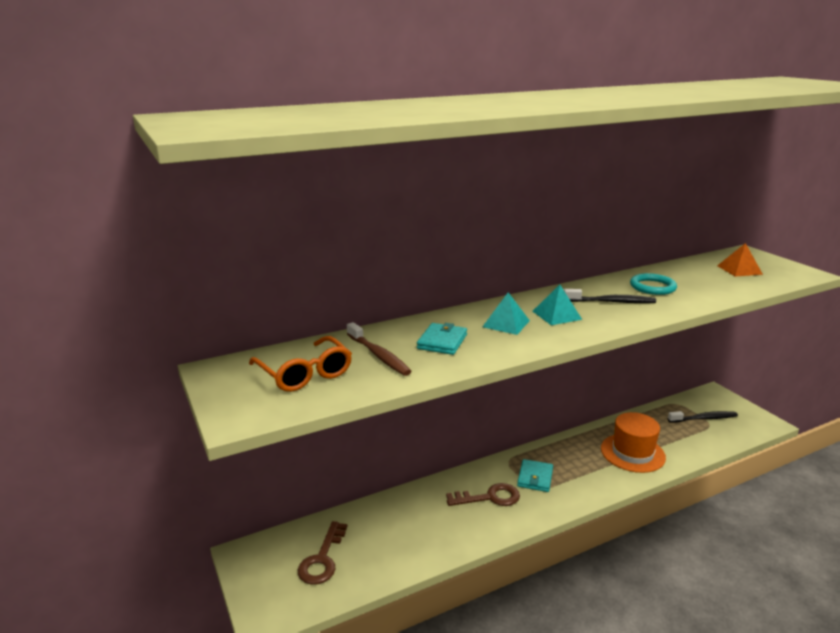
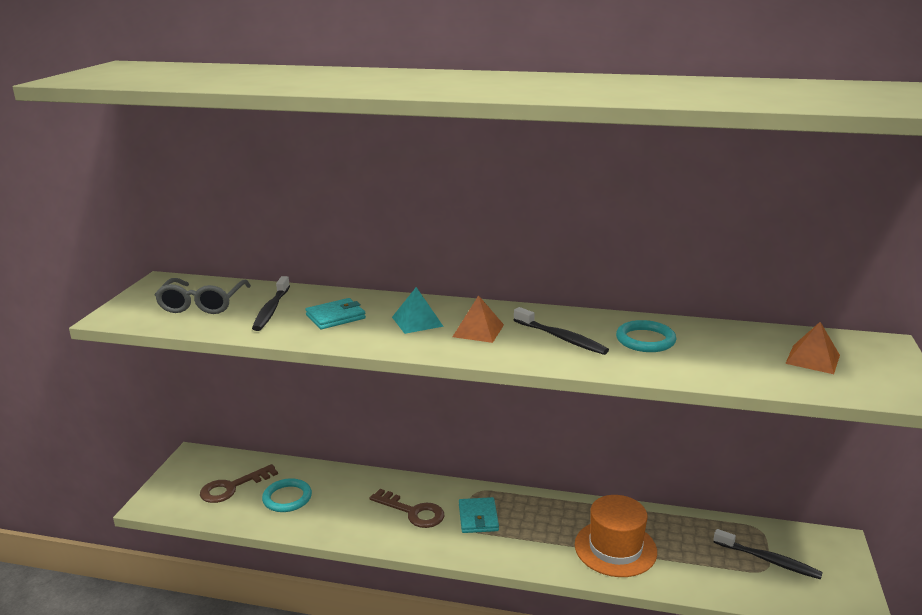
camera: 40 degrees right, 0 degrees up
orange glasses [249,336,352,392] -> grey glasses [155,278,251,314]
brown toothbrush [347,322,412,376] -> black toothbrush [252,276,290,331]
turquoise wallet [517,459,553,492] -> turquoise wallet turned 60 degrees counterclockwise [459,497,499,533]
turquoise pyramid [533,285,582,325] -> orange pyramid [453,295,504,343]
none -> turquoise ring [262,478,312,512]

